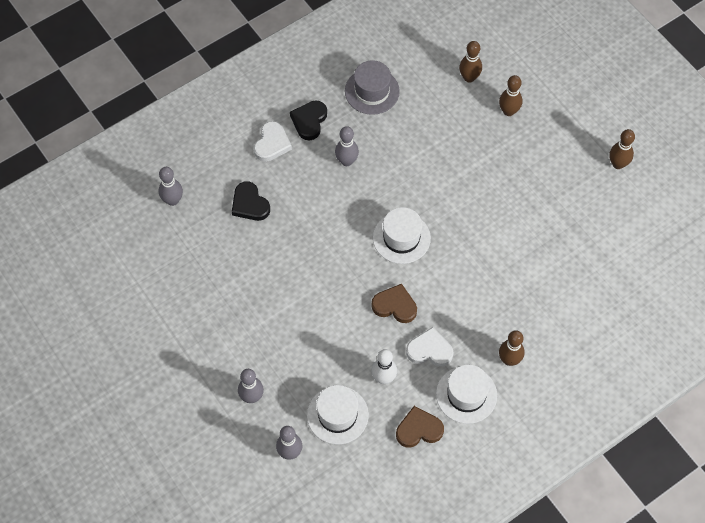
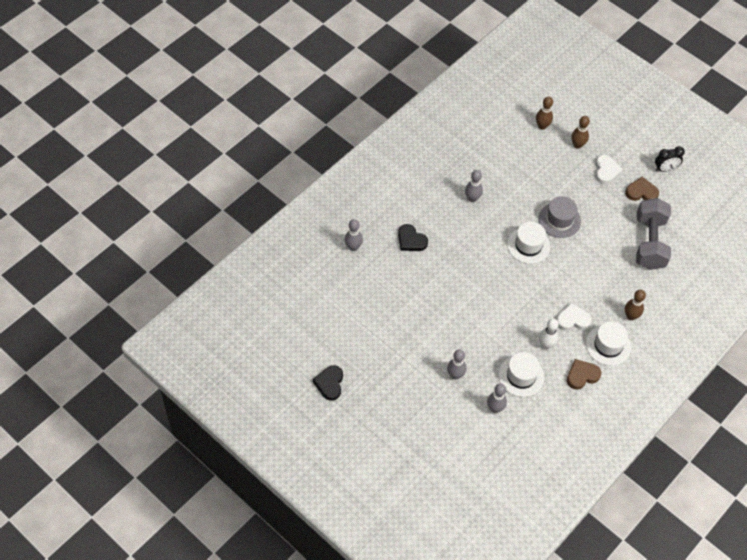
camera: 15 degrees left, 5 degrees down
white heart [254,121,292,162] -> white heart moved to [595,155,623,184]
black heart [290,101,327,141] -> black heart moved to [313,365,343,401]
grey hat [345,60,400,115] -> grey hat moved to [538,196,581,238]
brown heart [371,284,417,323] -> brown heart moved to [625,177,659,201]
brown bowling pin [609,129,635,169] -> black clock [655,146,685,172]
none -> grey dumbbell [636,198,671,270]

